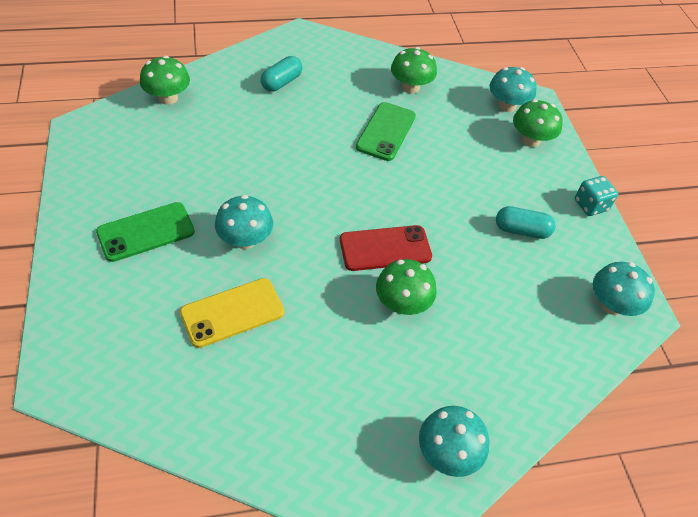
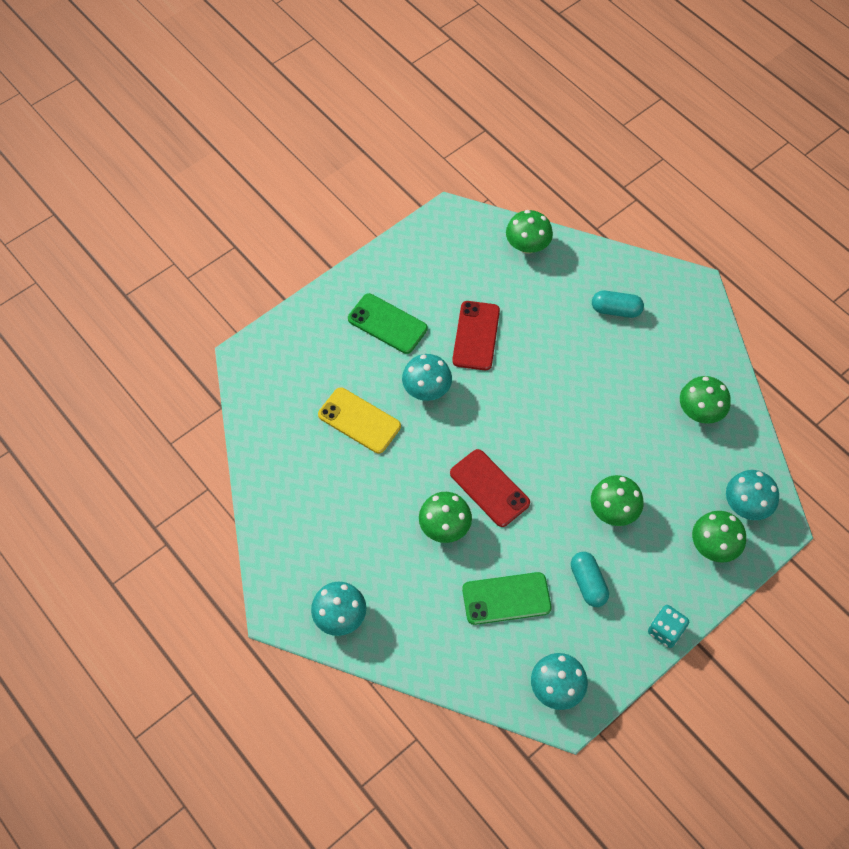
camera: 65 degrees right, 10 degrees up
green phone [356,102,416,161] -> green phone moved to [462,572,551,625]
none -> red phone [452,301,500,370]
none -> green mushroom [591,475,643,526]

